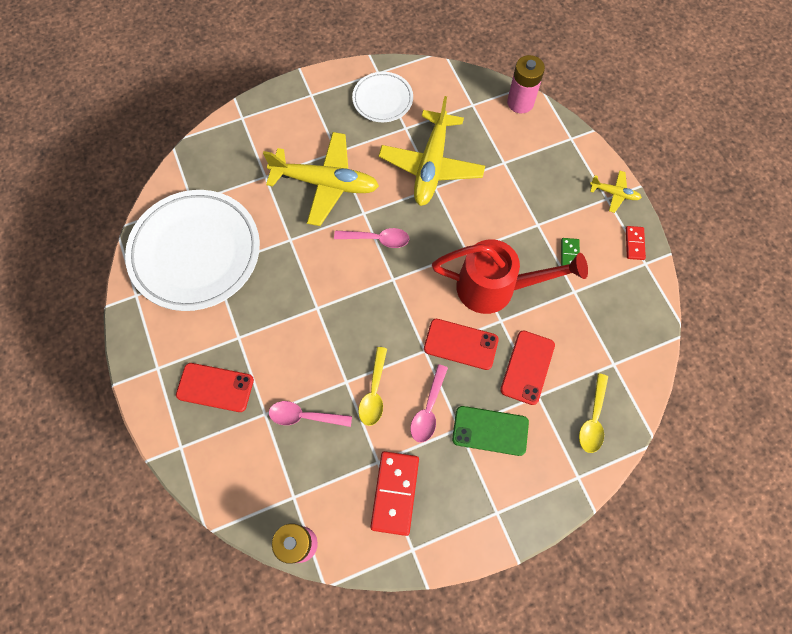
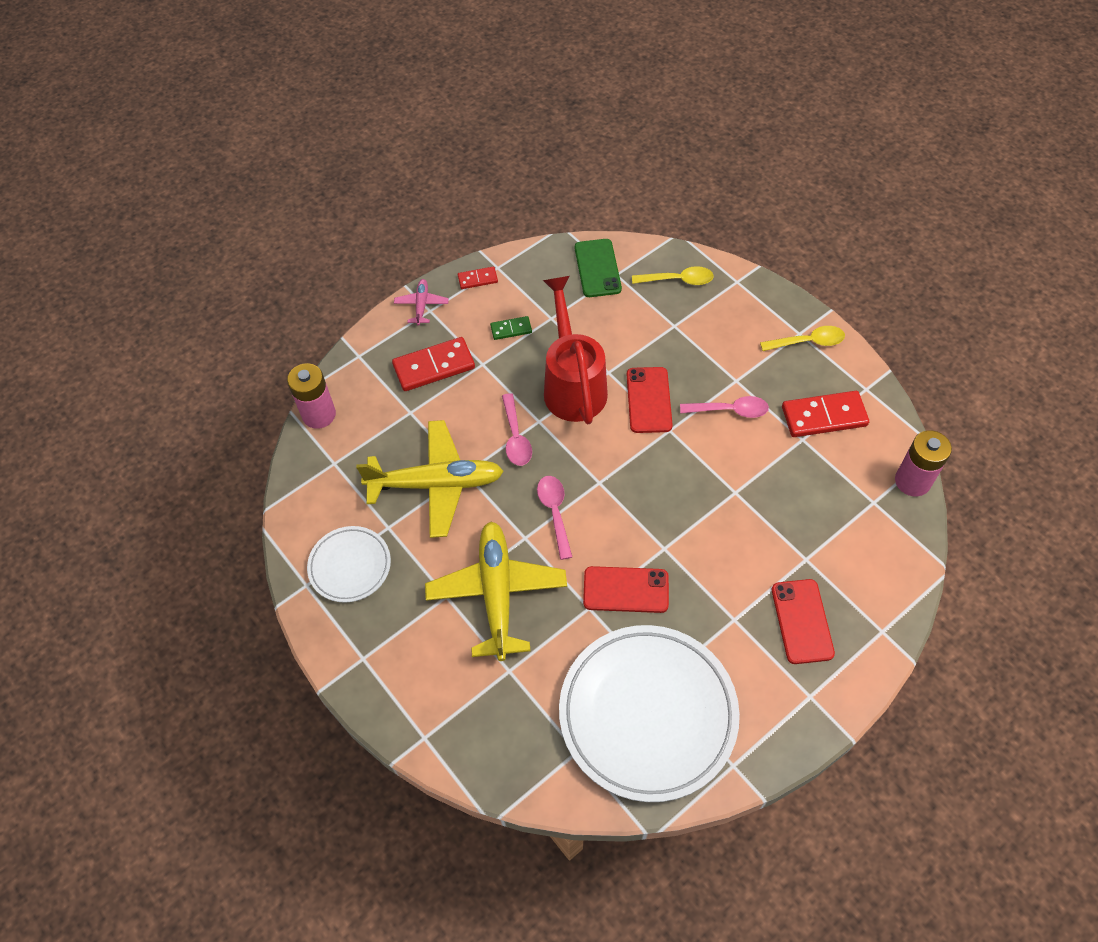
camera: 105 degrees left, 10 degrees down
pink spoon [269,401,352,427] -> pink spoon moved to [502,393,532,466]
yellow spoon [358,347,387,426] -> yellow spoon moved to [760,326,845,351]
green phone [452,406,529,456] -> green phone moved to [575,239,622,297]
red phone [500,331,555,405] -> red phone moved to [583,566,669,613]
yellow plane [590,170,642,213] -> pink plane [394,279,449,326]
none -> red domino [392,337,475,391]

